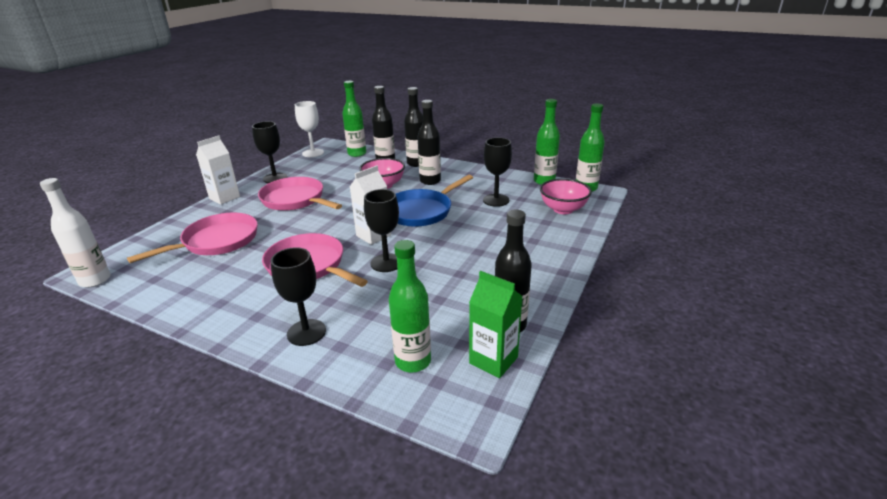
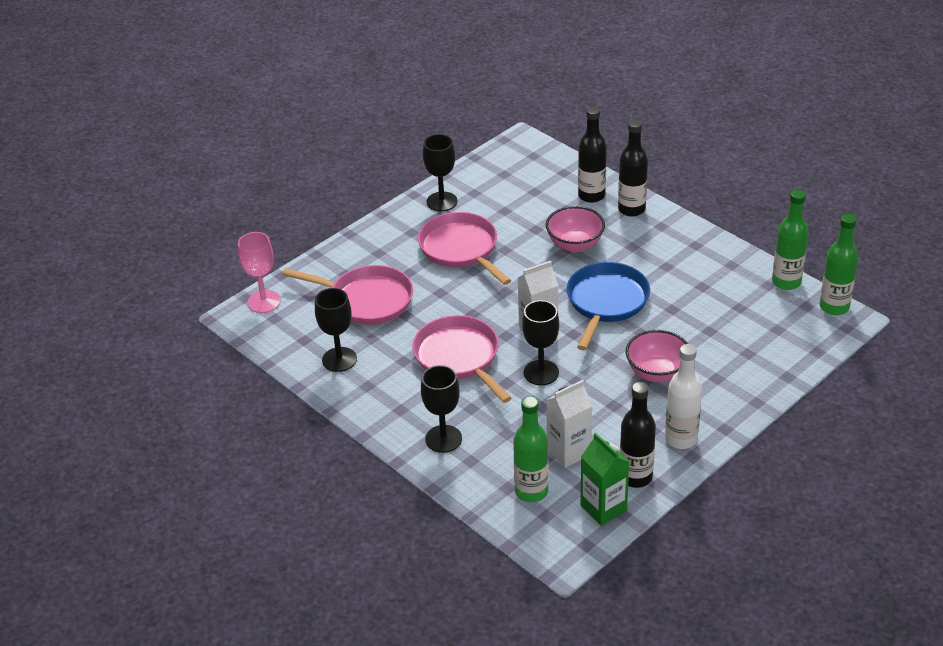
camera: 20 degrees right, 10 degrees up
white bottle [40,178,111,288] -> white bottle moved to [665,344,702,449]
pink pan [127,213,258,263] -> pink pan turned 45 degrees clockwise [282,265,413,325]
white carton [196,136,240,205] -> white carton moved to [547,380,592,468]
white goblet [295,101,324,157] -> none
green bottle [342,81,366,157] -> none
blue pan [396,175,473,227] -> blue pan turned 135 degrees clockwise [567,262,650,350]
black bottle [417,100,441,185] -> none
black goblet [483,137,512,207] -> black goblet moved to [315,288,357,372]
pink bowl [540,179,592,214] -> pink bowl moved to [626,330,688,382]
none -> pink goblet [238,232,281,313]

